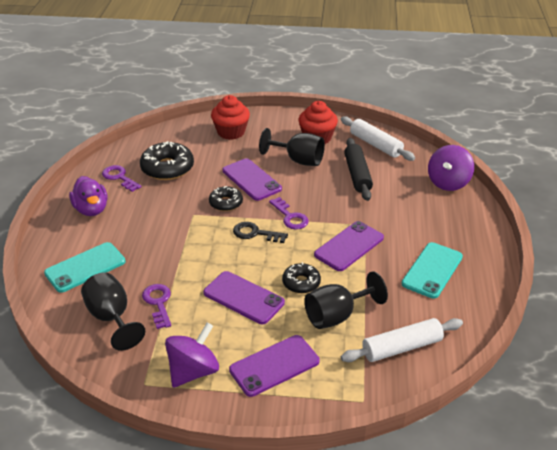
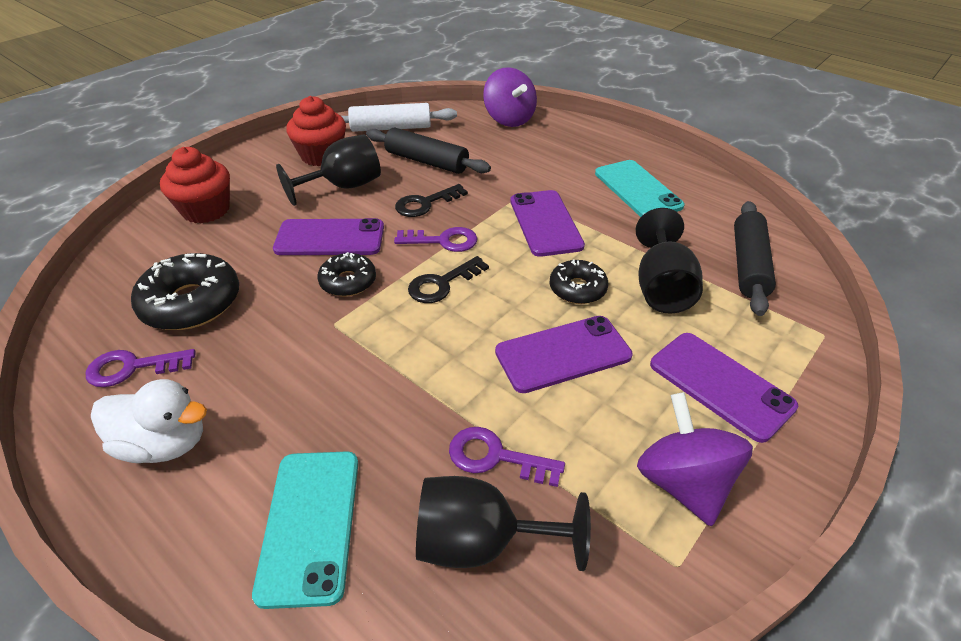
camera: 55 degrees left, 5 degrees up
purple duck [69,176,108,216] -> white duck [91,379,207,463]
purple phone [229,335,320,397] -> purple phone turned 45 degrees counterclockwise [650,333,798,443]
white rolling pin [341,318,463,362] -> black rolling pin [734,201,776,316]
none -> black key [395,184,468,217]

